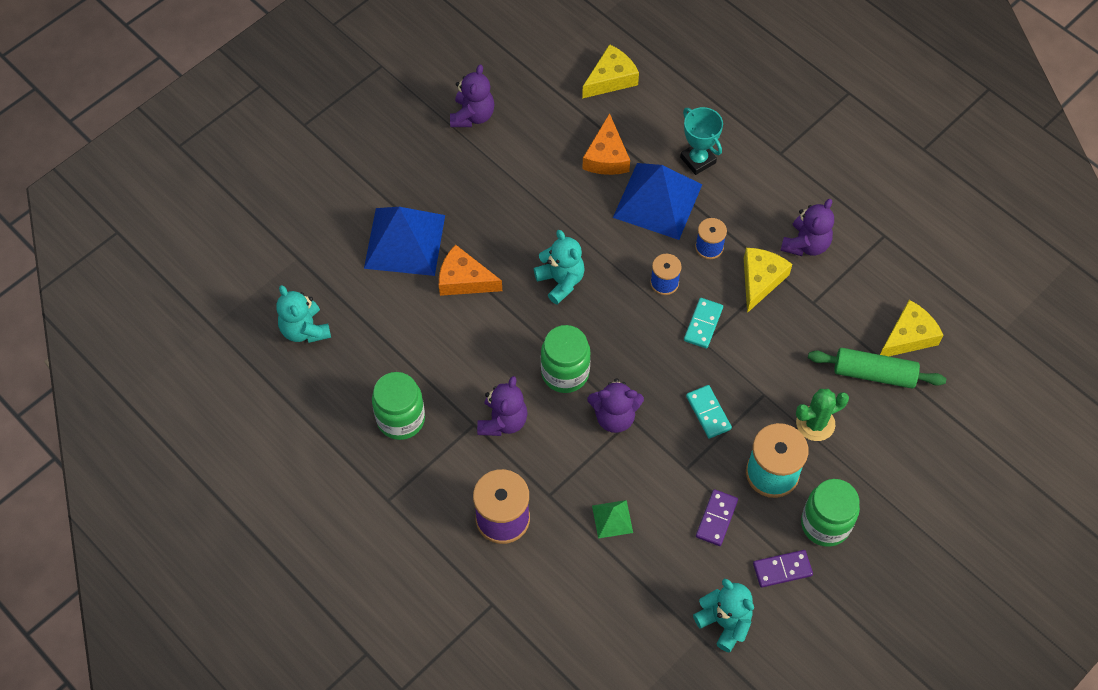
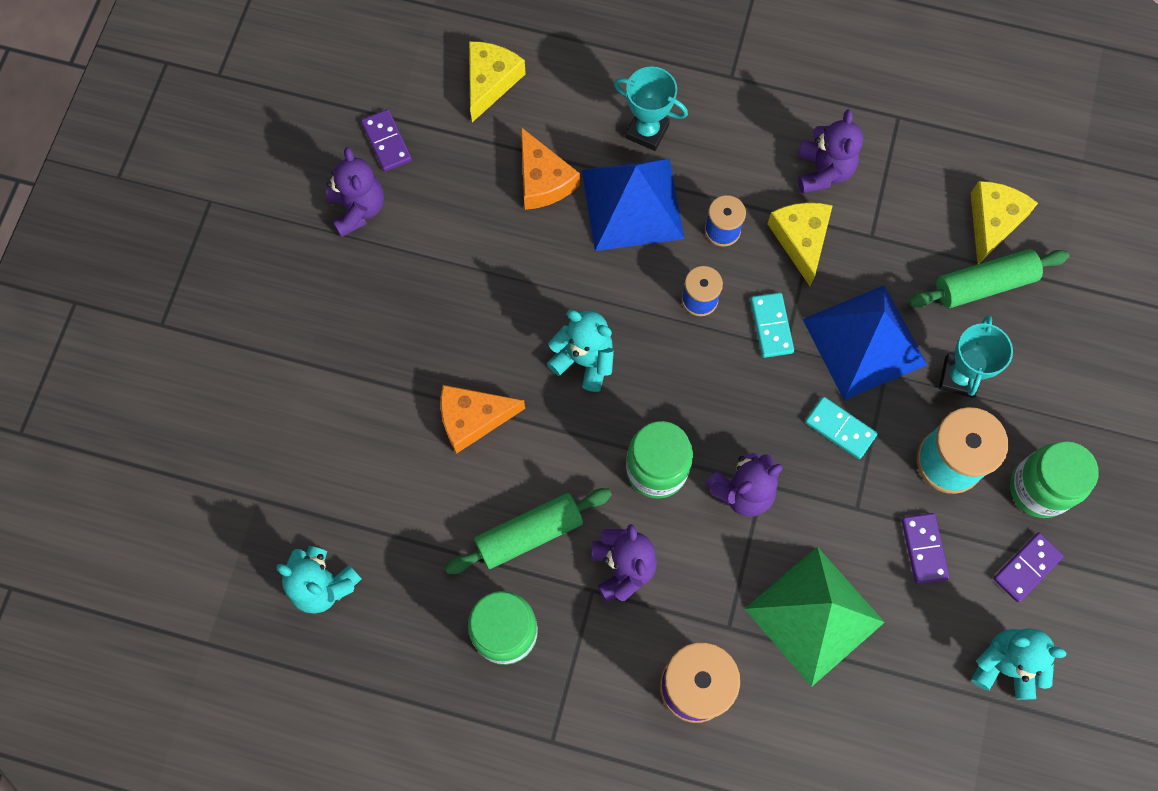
camera: 30 degrees left, 10 degrees up
blue pyramid [364,207,445,276] -> blue pyramid moved to [802,285,927,400]
green pyramid [592,500,633,539] -> green pyramid [745,547,885,687], size x2.19
green cactus [796,389,849,441] -> turquoise trophy [939,315,1013,398]
none -> purple domino [361,109,412,172]
none -> green rolling pin [445,488,612,574]

